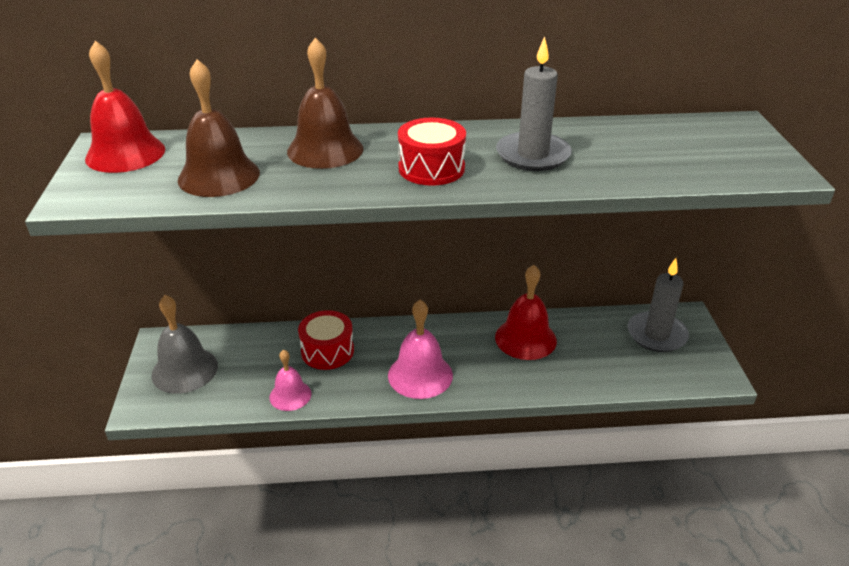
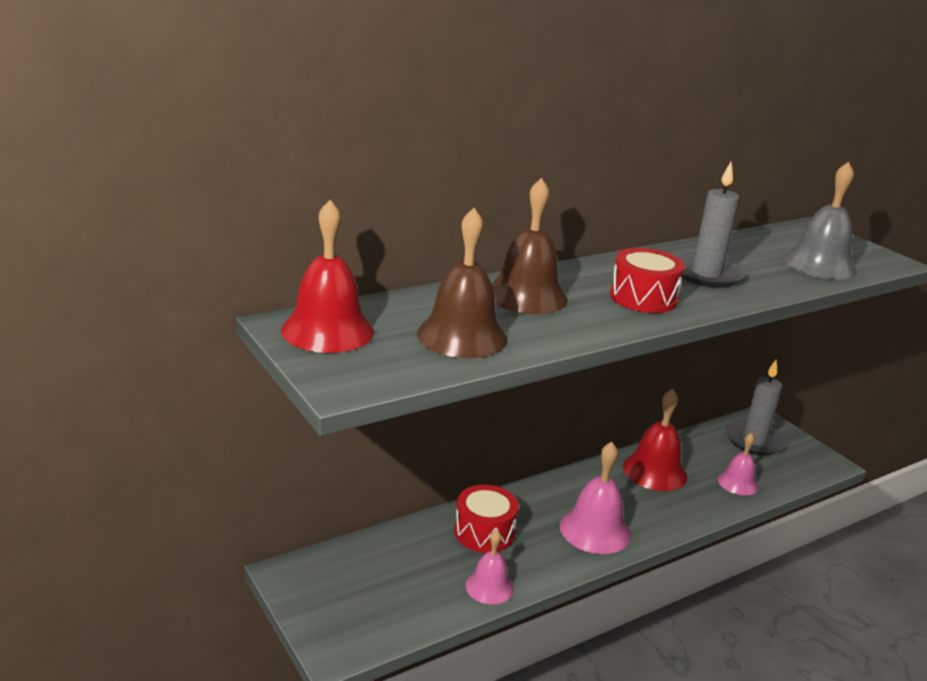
camera: 30 degrees left, 10 degrees down
grey bell [151,295,218,394] -> grey bell moved to [783,162,857,280]
none -> pink bell [718,433,759,496]

